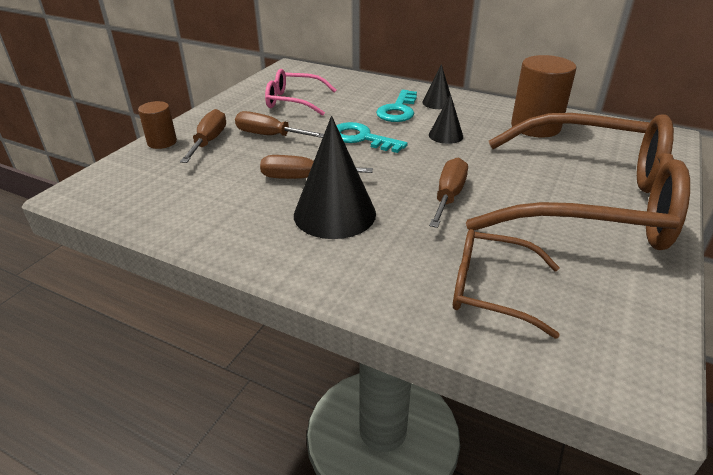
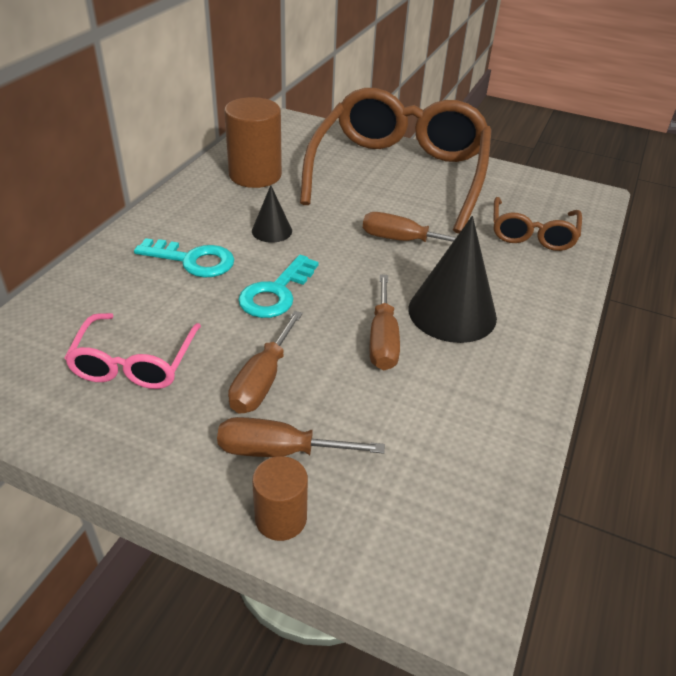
camera: 95 degrees left, 5 degrees up
black cone [422,64,450,109] -> none

